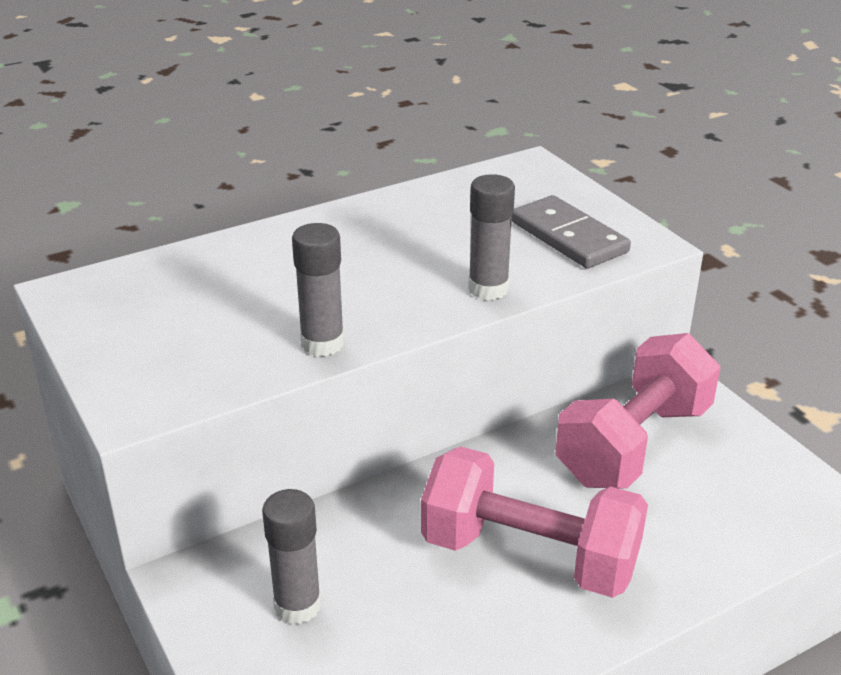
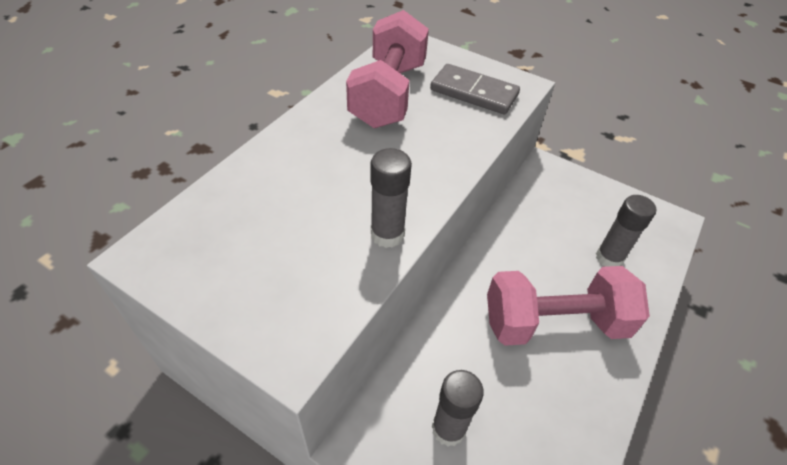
camera: 30 degrees left, 15 degrees up
grey glue stick [468,174,515,300] -> grey glue stick moved to [596,195,656,267]
pink dumbbell [555,333,721,489] -> pink dumbbell moved to [346,10,429,128]

